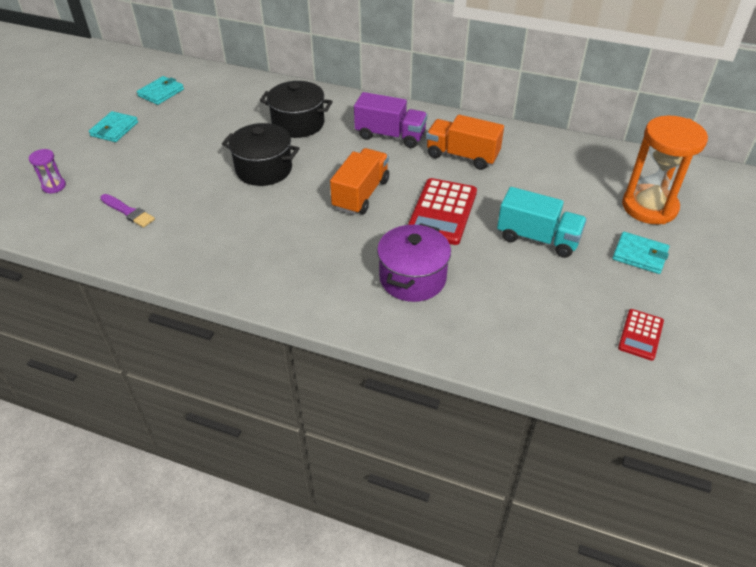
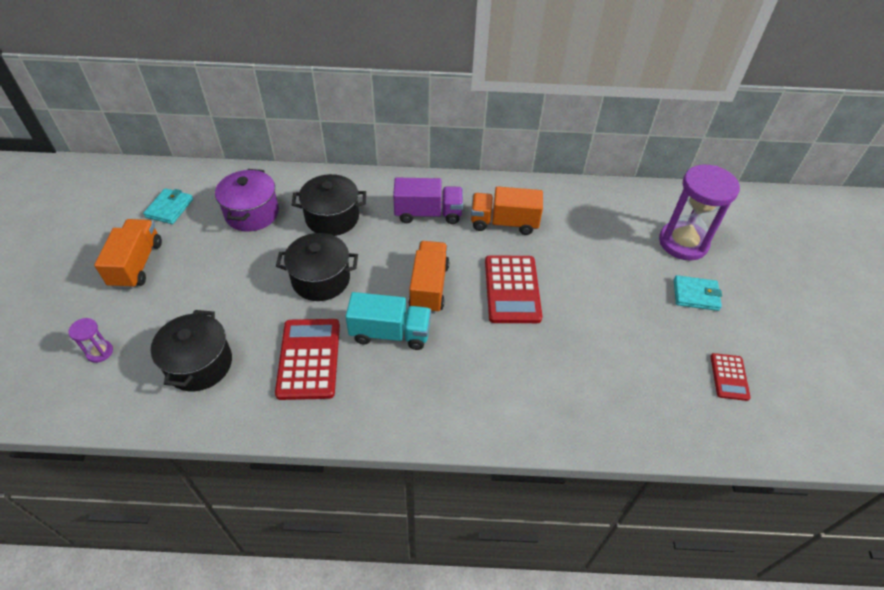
camera: 20 degrees left, 5 degrees up
turquoise wallet [89,111,138,142] -> orange truck [94,219,162,289]
purple brush [100,194,155,228] -> black pot [151,310,232,391]
purple pot [377,223,451,302] -> purple pot moved to [215,169,279,232]
turquoise truck [497,187,587,258] -> turquoise truck moved to [345,292,431,350]
orange hourglass [622,115,708,224] -> purple hourglass [659,164,740,261]
none -> red calculator [275,319,340,400]

